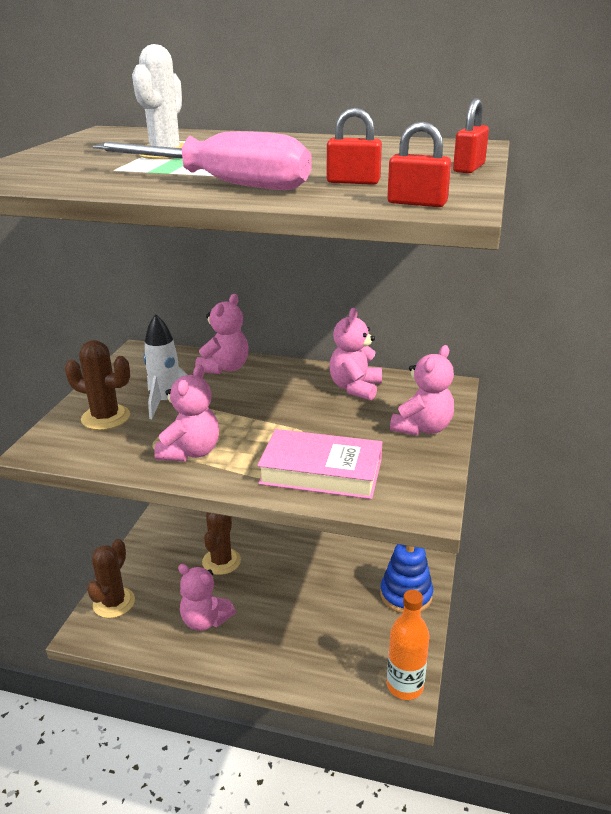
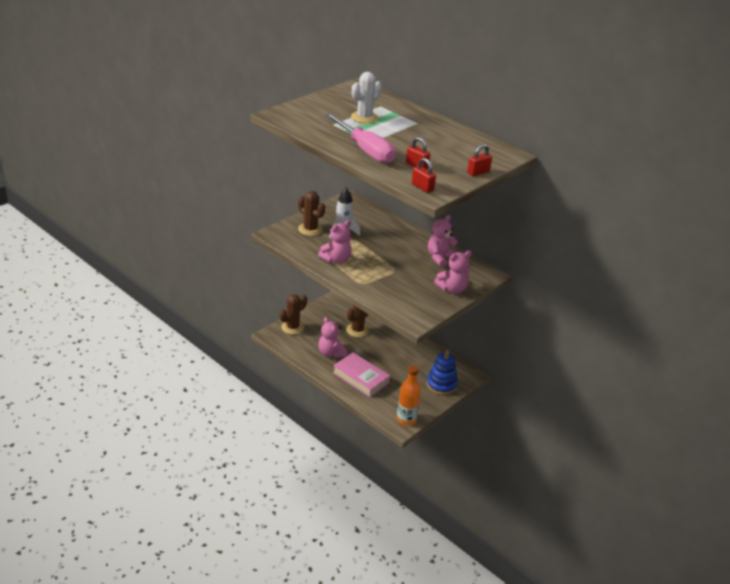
camera: 25 degrees right, 5 degrees up
pink teddy bear [195,294,249,374] -> none
pink book [257,429,382,499] -> pink book moved to [333,352,390,397]

